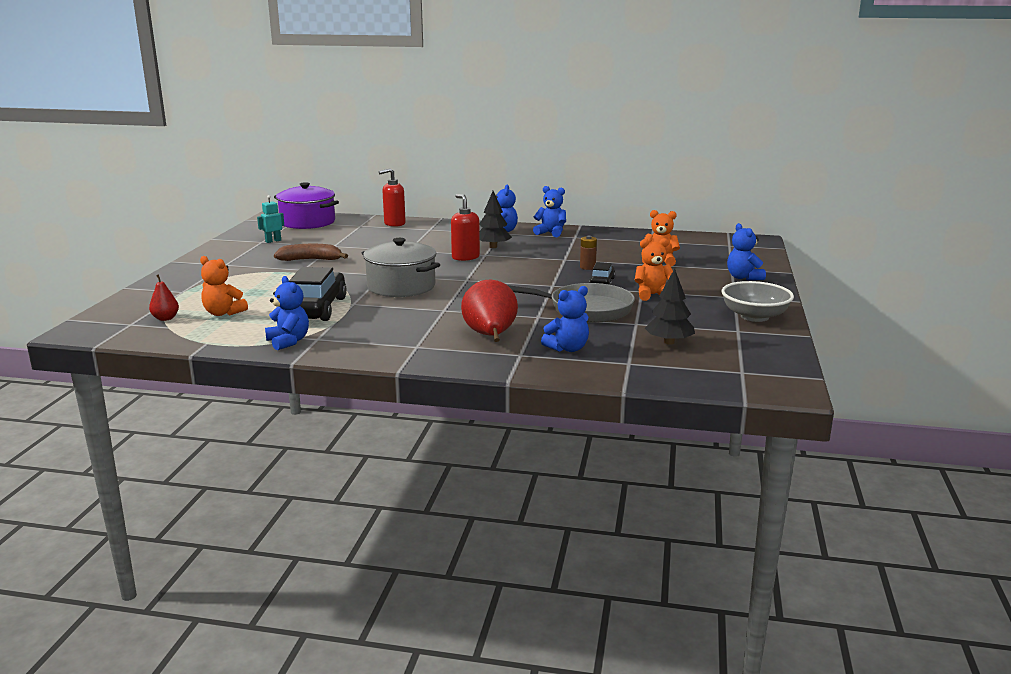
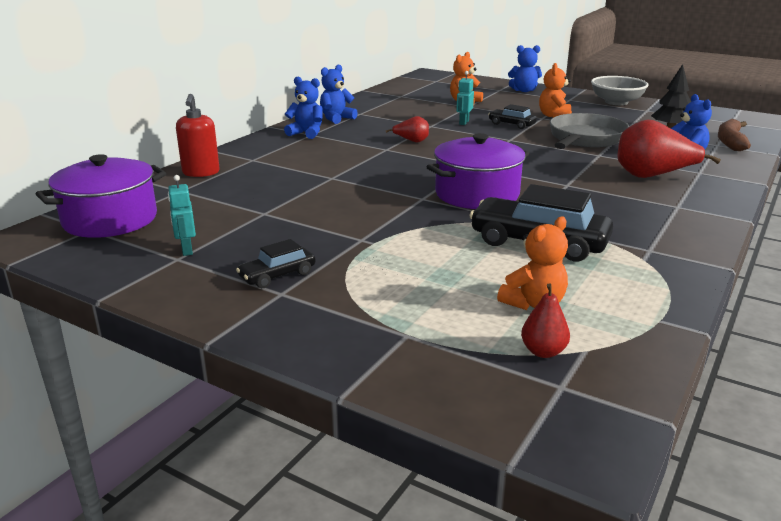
camera: 70 degrees left, 5 degrees up
blue teddy bear [265,276,309,350] -> none
brown banana [274,244,348,261] -> brown banana moved to [718,119,751,151]
grey pot [362,238,440,297] -> purple pot [427,133,529,209]
red soap dispenser [451,194,480,261] -> none
black tree [479,191,512,248] -> none
brown battery [580,236,597,270] -> turquoise robot [456,71,474,125]
none -> black car [236,239,315,288]
none -> red pear [386,116,429,142]

